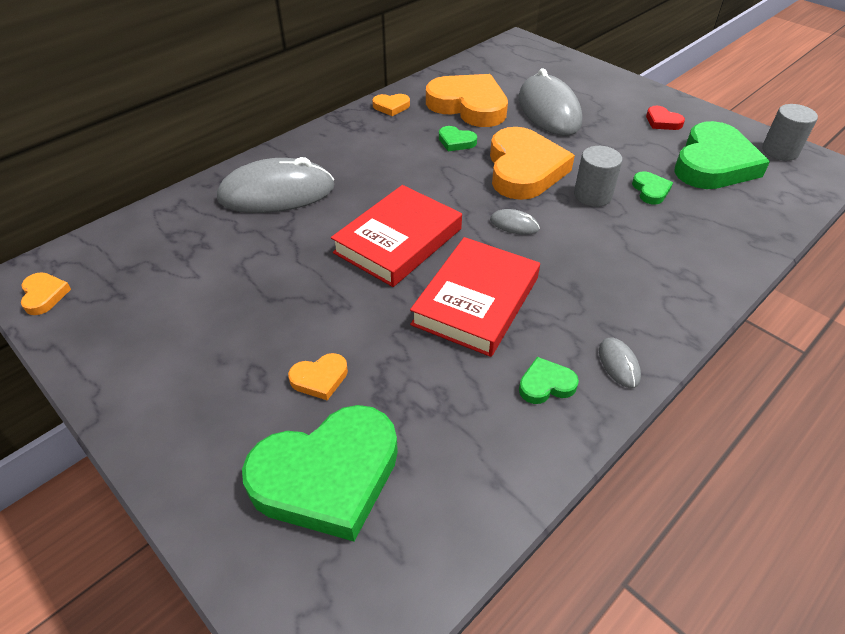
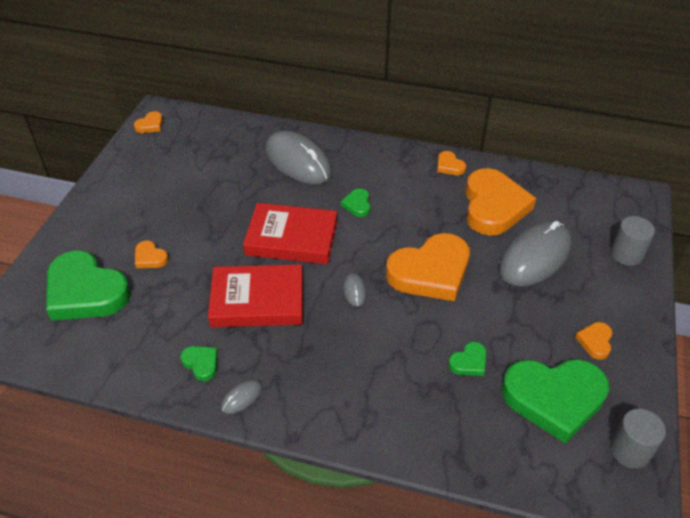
camera: 60 degrees right, 0 degrees up
green heart [439,126,477,151] -> green heart moved to [341,188,370,217]
grey cylinder [574,146,622,207] -> grey cylinder moved to [611,216,655,266]
red heart [646,106,685,130] -> orange heart [575,322,612,360]

